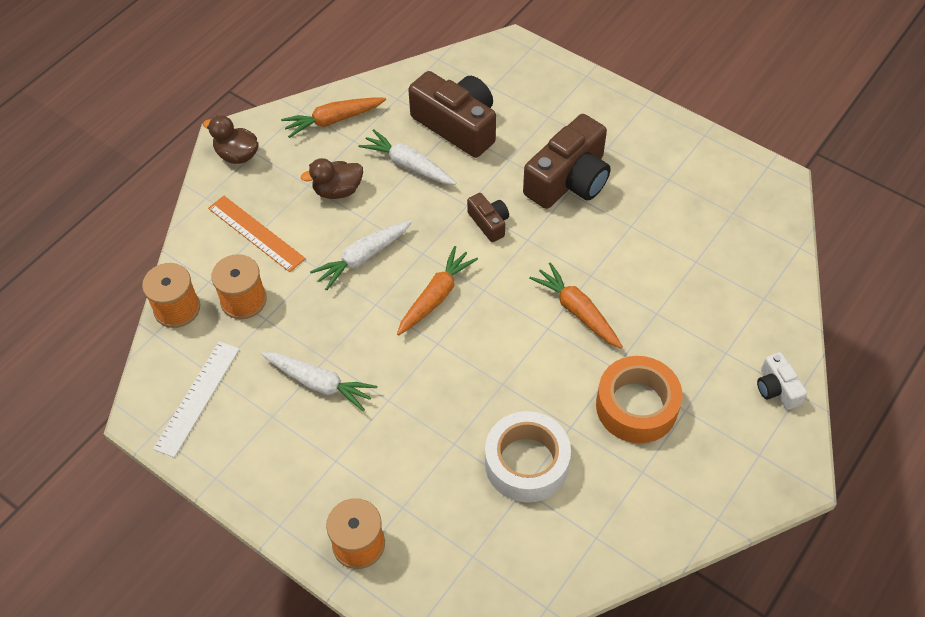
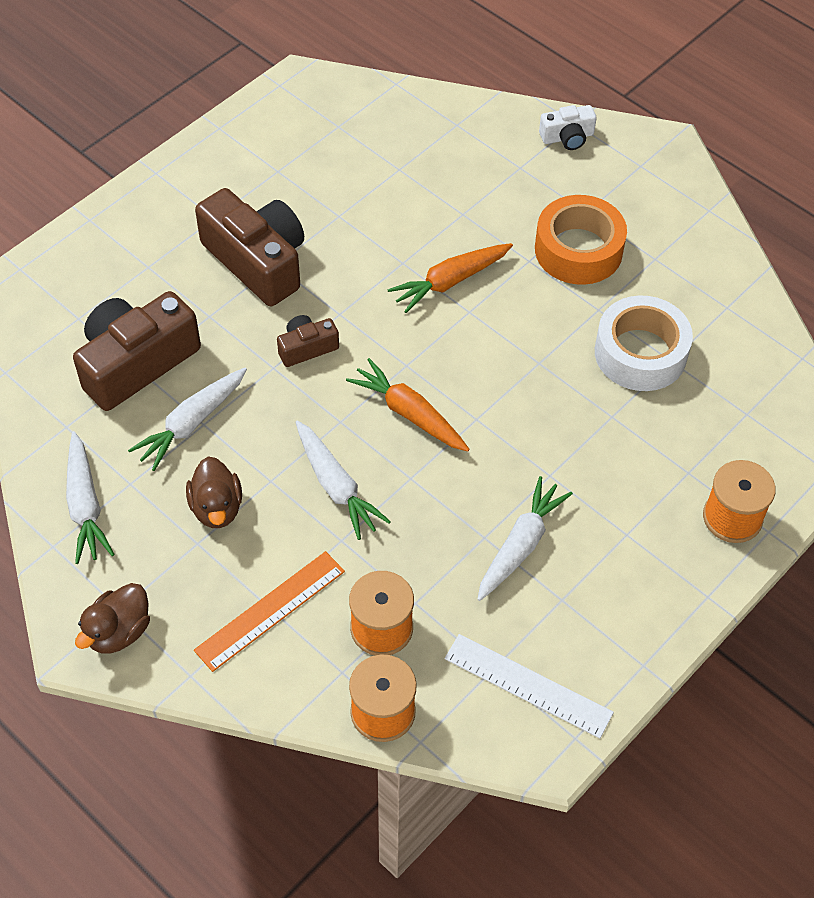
camera: 85 degrees left, 0 degrees up
orange carrot [281,97,386,138] -> white carrot [66,431,115,564]

